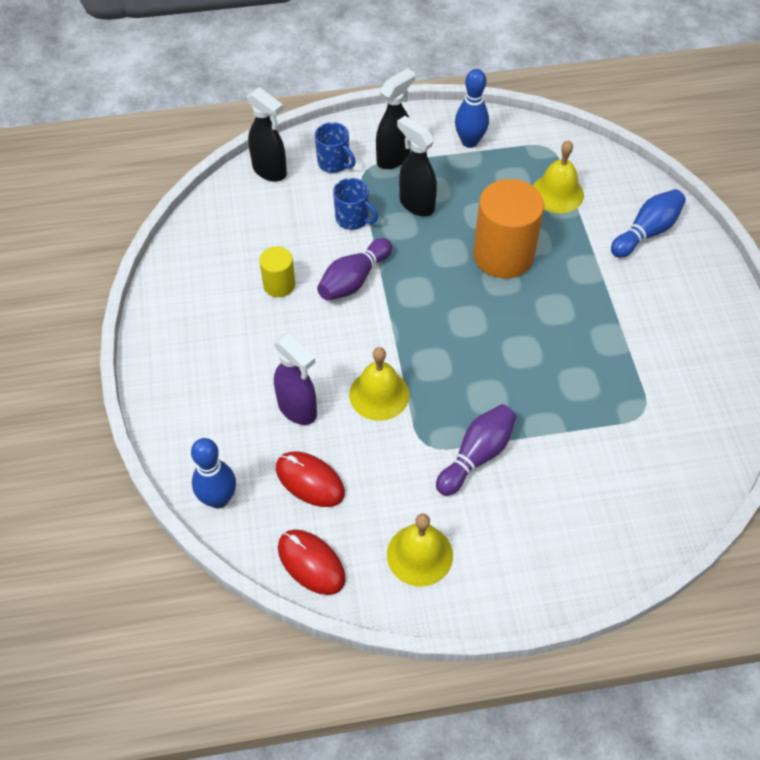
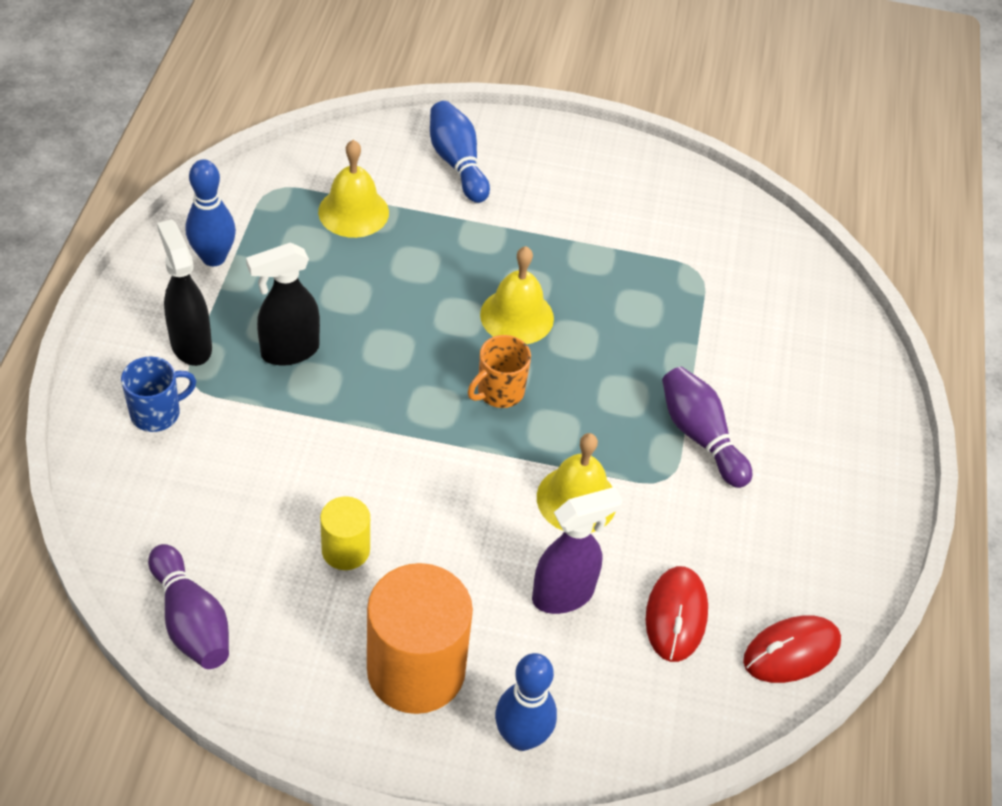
camera: 75 degrees left, 5 degrees down
blue bowling pin [191,438,236,509] -> blue bowling pin moved to [495,653,557,751]
black spray bottle [247,87,287,182] -> none
red mouse [276,452,345,507] -> red mouse turned 45 degrees counterclockwise [646,566,708,662]
purple bowling pin [317,238,392,301] -> purple bowling pin moved to [148,544,229,669]
blue mug [333,178,378,230] -> none
yellow bell [387,514,453,587] -> yellow bell moved to [480,246,554,344]
orange cylinder [473,179,544,278] -> orange cylinder moved to [367,563,473,714]
none -> orange mug [468,335,531,408]

